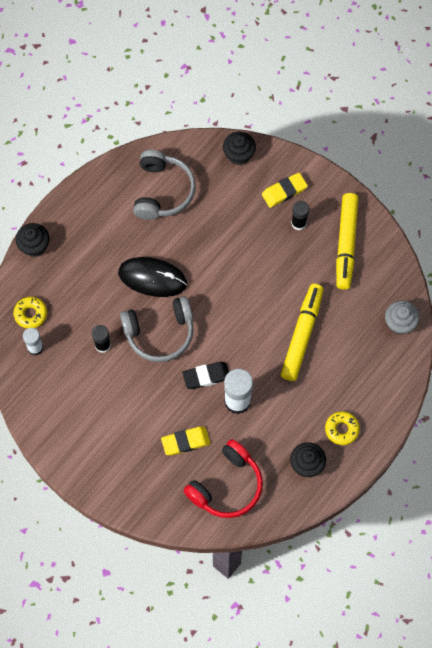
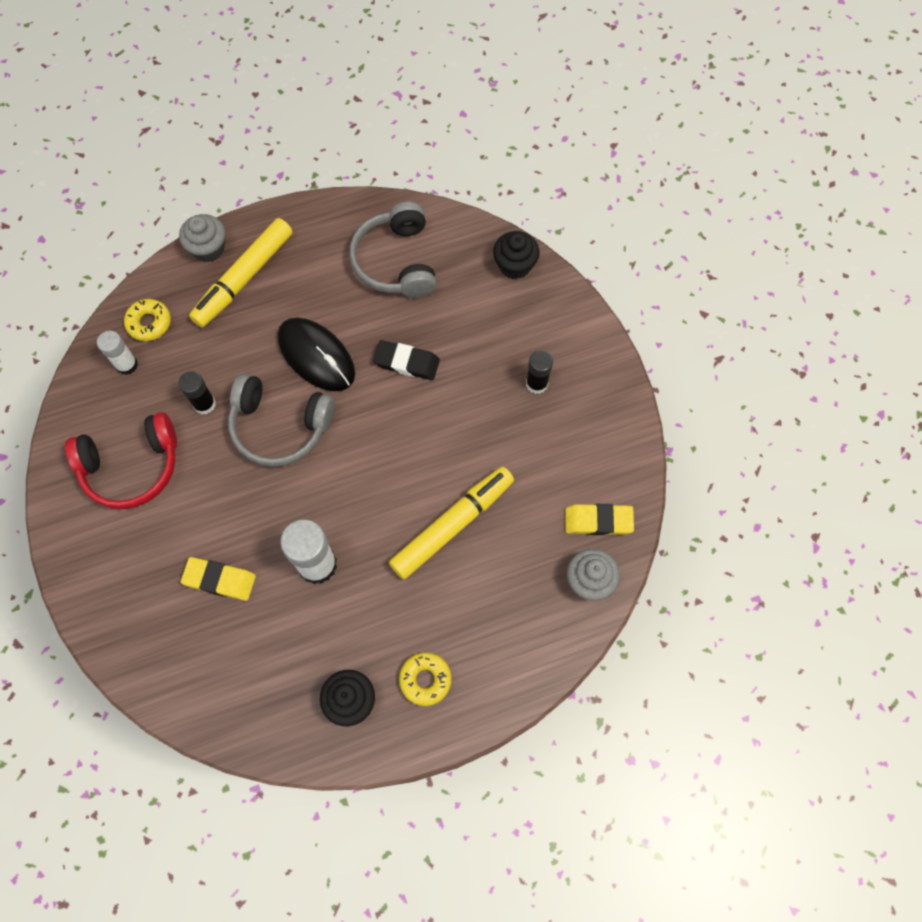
camera: 30 degrees right, 0 degrees up
black cupcake [16,223,49,257] -> grey cupcake [179,214,226,262]
grey headphones [133,150,196,220] -> grey headphones turned 135 degrees clockwise [349,202,437,298]
black eraser [182,362,229,389] -> black eraser moved to [373,340,440,380]
red headphones [183,439,263,518] -> red headphones moved to [65,412,177,509]
yellow eraser [262,173,308,208] -> yellow eraser moved to [565,504,634,535]
yellow marker [336,193,358,290] -> yellow marker moved to [189,218,293,328]

